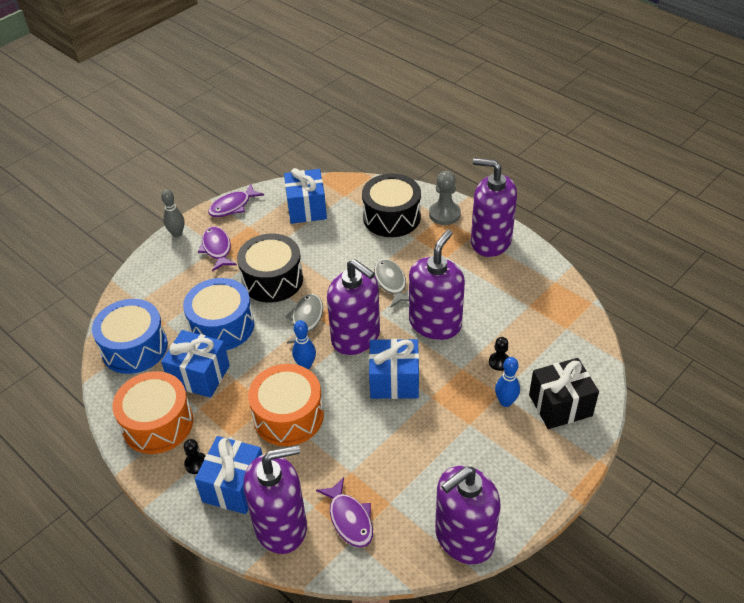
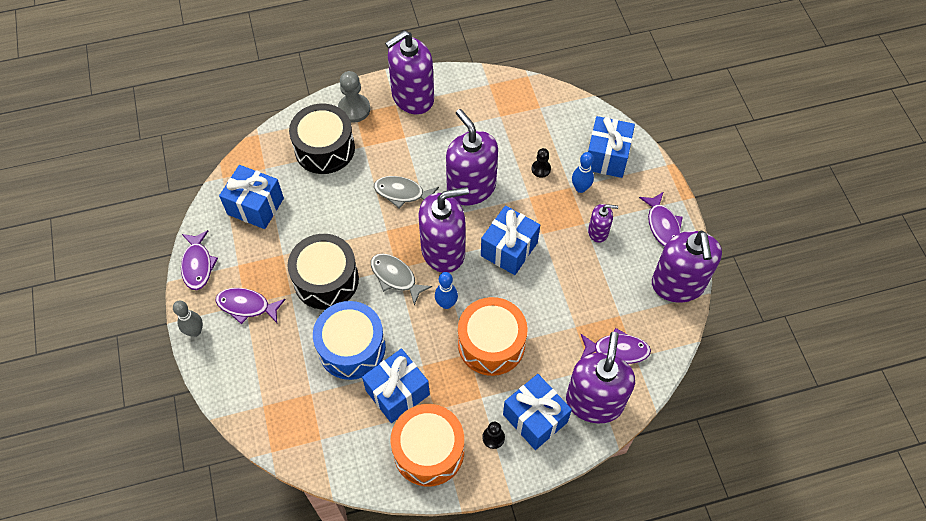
camera: 60 degrees left, 15 degrees up
blue drum [92,299,168,374] -> none
black gift [529,358,599,429] -> blue gift [588,116,635,178]
none -> purple soap dispenser [588,204,618,243]
none -> purple fish [639,192,683,247]

